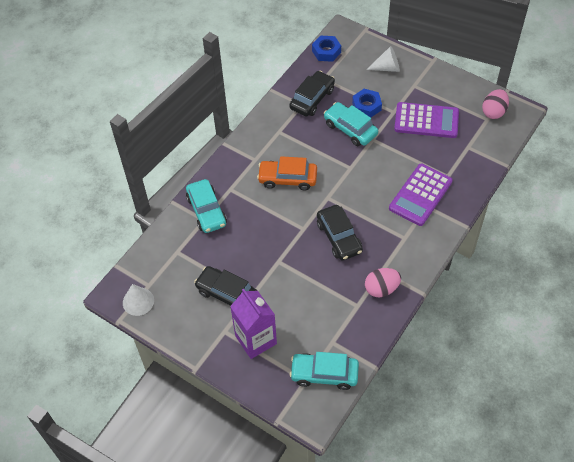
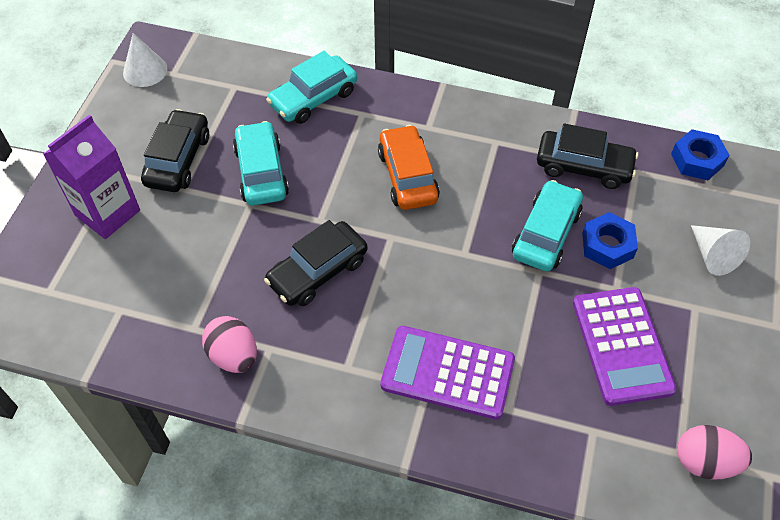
camera: 70 degrees right, 0 degrees up
turquoise car [290,352,359,390] -> turquoise car moved to [233,121,289,206]

